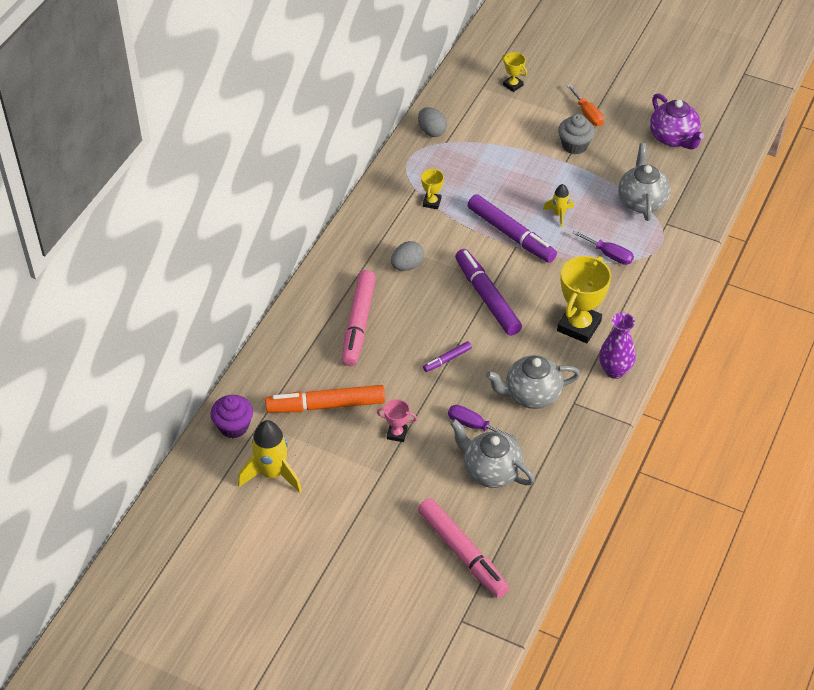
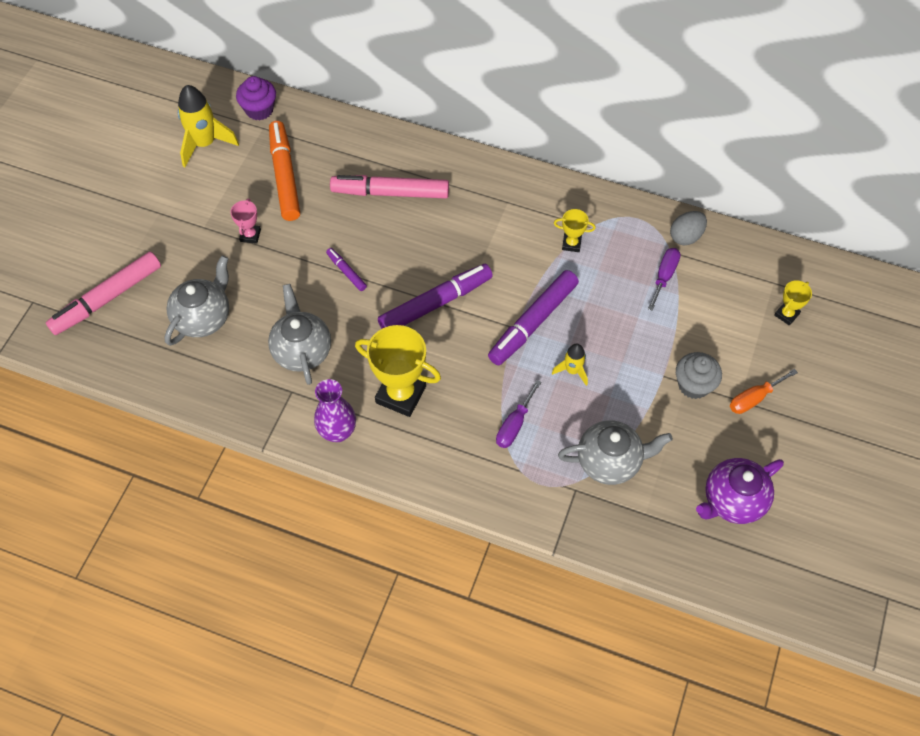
camera: 85 degrees right, 10 degrees up
grey egg [391,241,424,271] -> none
purple screwdriver [448,405,517,440] -> purple screwdriver moved to [648,248,681,311]

